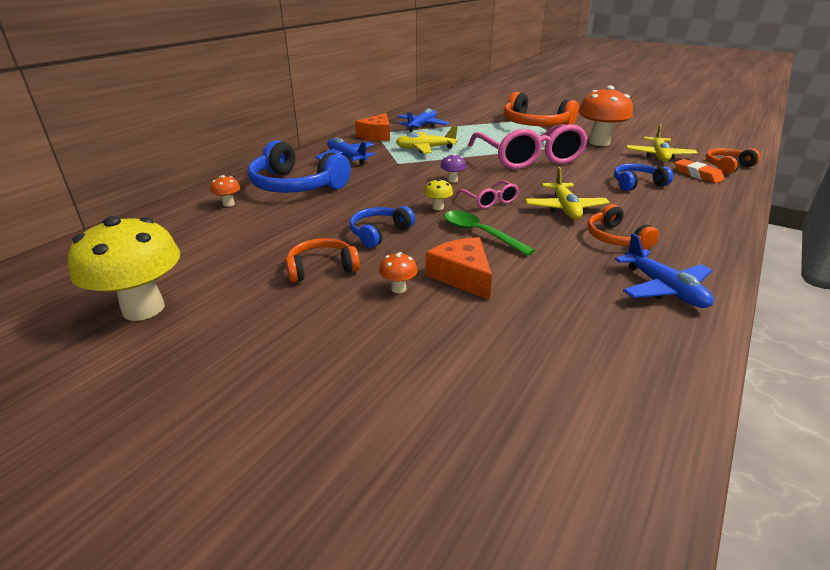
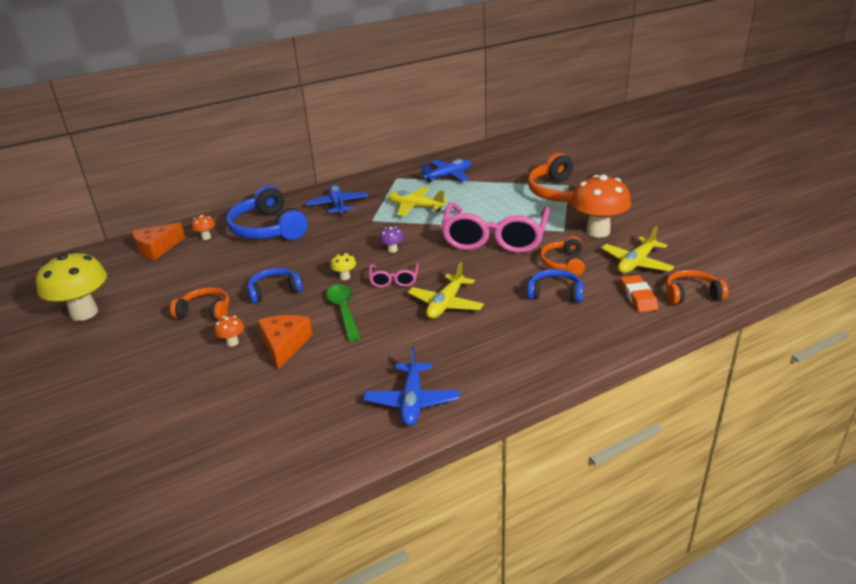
camera: 30 degrees right, 0 degrees up
orange cheese [355,113,390,141] -> orange cheese moved to [132,222,185,260]
orange headphones [587,204,659,250] -> orange headphones moved to [540,236,585,276]

